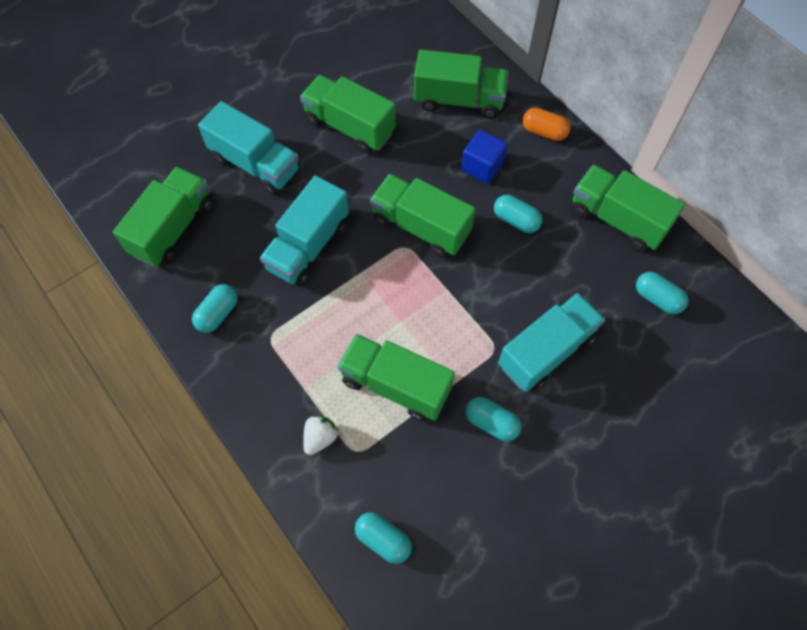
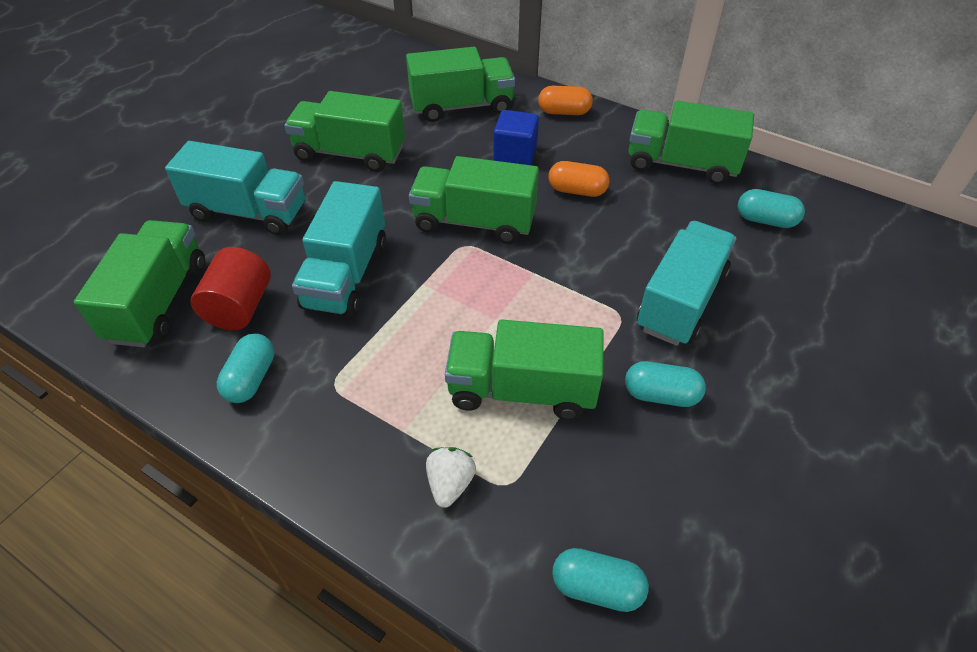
camera: 20 degrees left, 15 degrees down
turquoise capsule [494,195,543,233] -> orange capsule [548,161,609,197]
none -> red cylinder [191,247,271,330]

